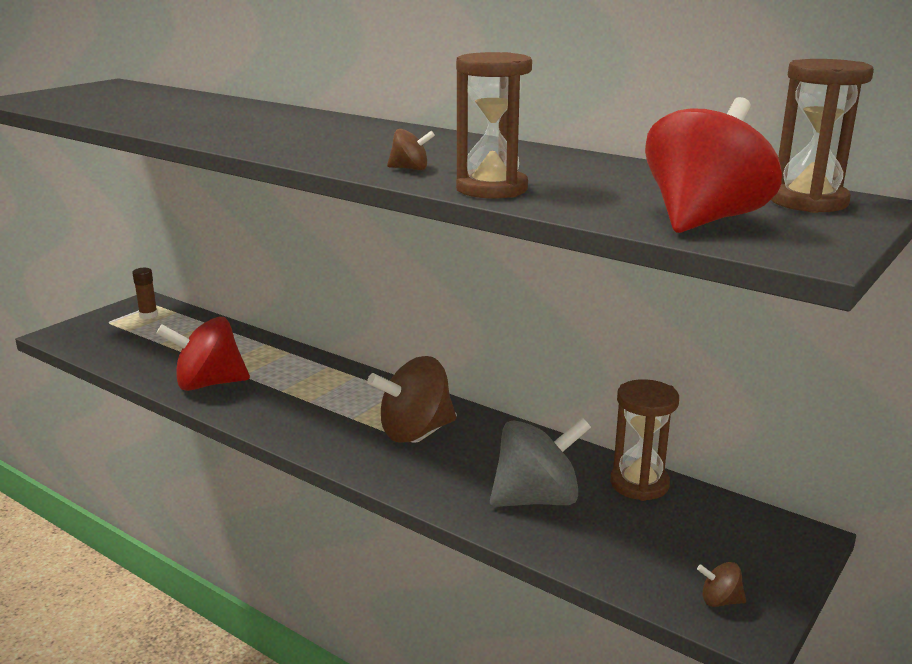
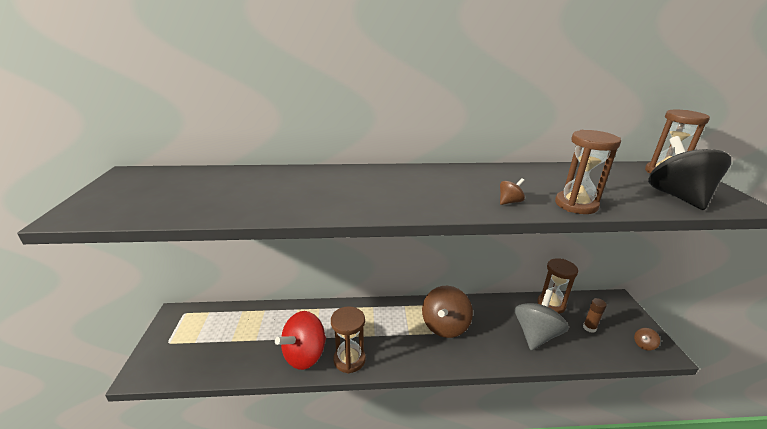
camera: 40 degrees left, 5 degrees up
brown glue stick [132,268,158,319] -> brown glue stick moved to [583,298,607,333]
red spinning top [645,97,782,233] -> black spinning top [648,136,731,210]
none -> brown hourglass [331,306,366,374]

